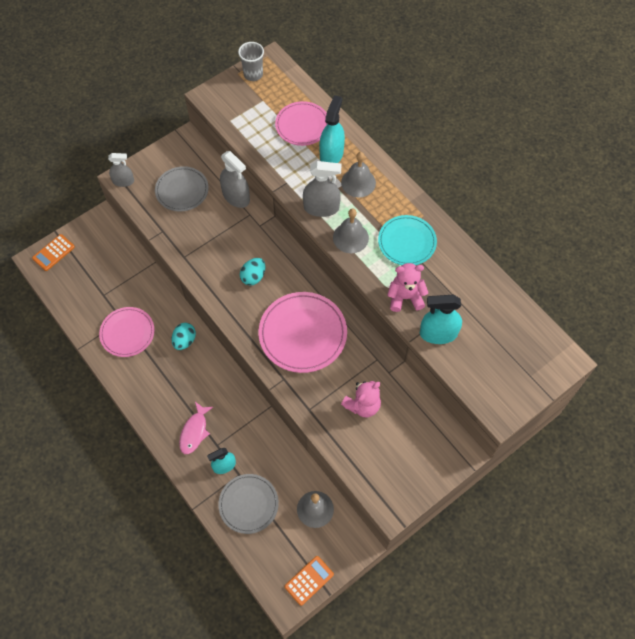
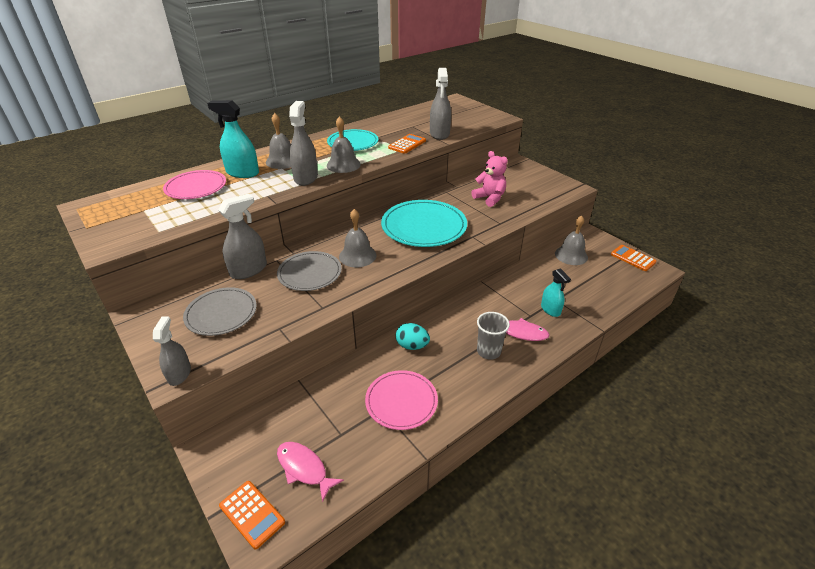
camera: 90 degrees left, 25 degrees down
grey plate [218,474,279,534] -> grey plate moved to [277,251,342,291]
grey cup [238,42,264,81] -> grey cup moved to [477,312,510,360]
turquoise egg [240,258,265,286] -> grey bell [339,209,376,267]
pink plate [259,292,347,373] -> turquoise plate [381,200,467,247]
pink teddy bear [387,263,428,312] -> orange calculator [388,134,426,154]
turquoise spray bottle [420,295,462,344] -> grey spray bottle [430,68,451,140]
none -> pink fish [277,442,344,502]

